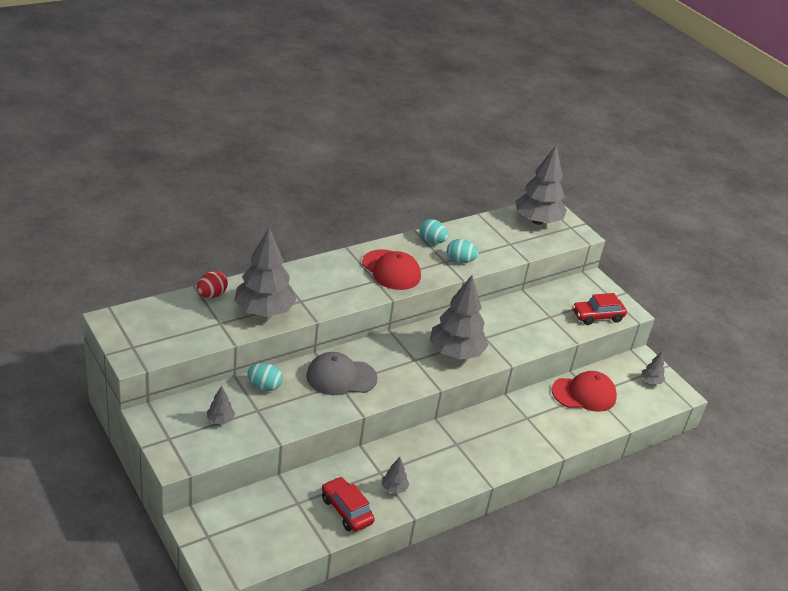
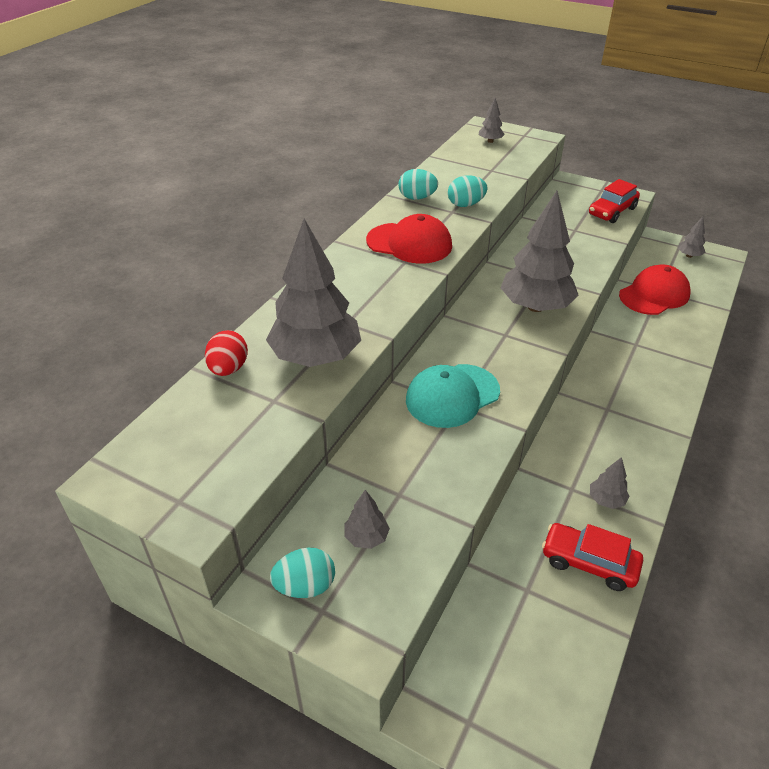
camera: 25 degrees left, 5 degrees up
turquoise egg [247,363,283,391] -> turquoise egg moved to [270,548,335,598]
grey cap [306,352,377,395] -> turquoise cap [406,364,500,428]
grey tree [515,146,567,225] -> grey tree [479,98,505,143], size x0.43

